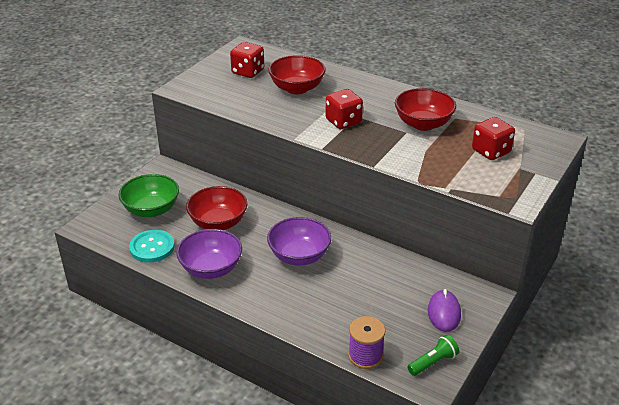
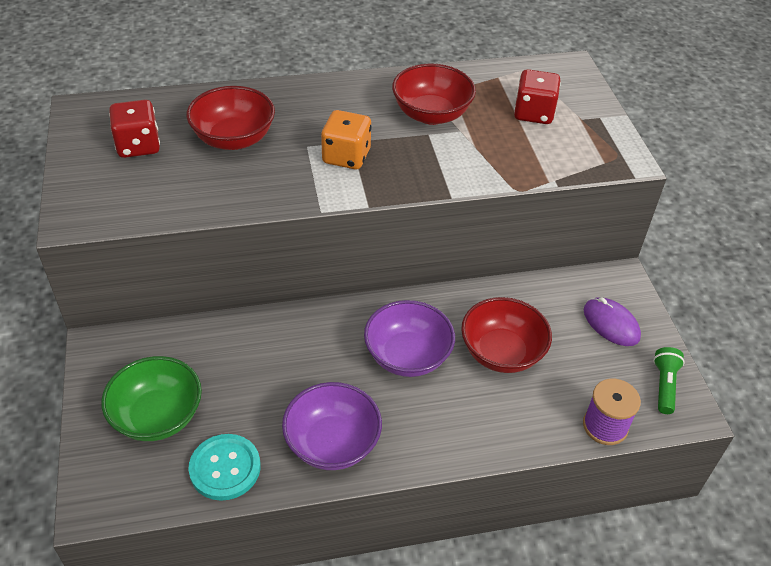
camera: 45 degrees left, 10 degrees up
red bowl [186,186,248,230] -> red bowl moved to [461,297,552,373]
red dice [325,89,363,129] -> orange dice [321,110,372,169]

